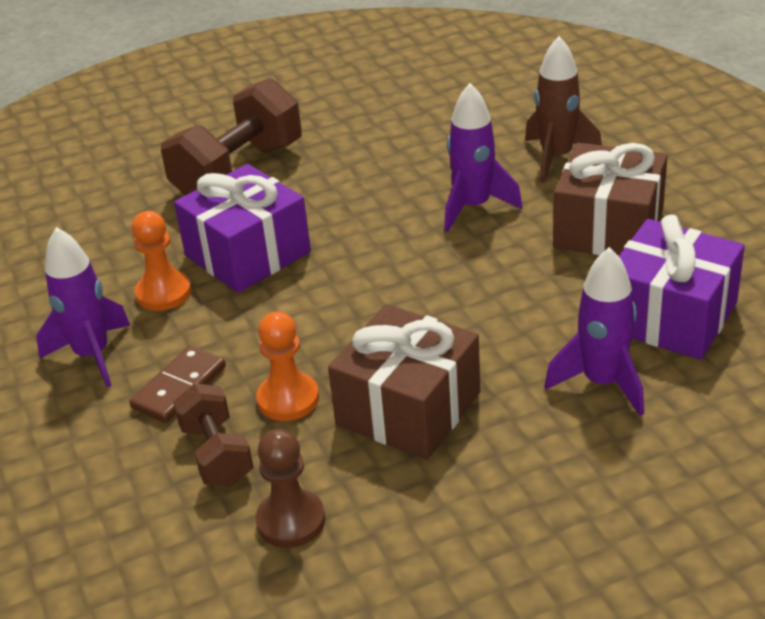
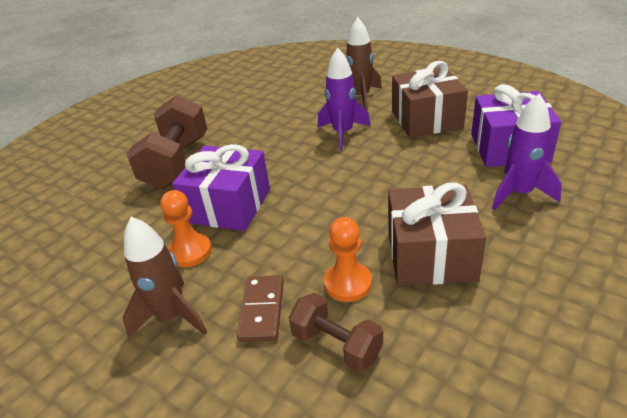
camera: 30 degrees left, 0 degrees up
purple rocket [36,227,130,388] -> brown rocket [122,217,207,338]
brown pawn [256,429,325,548] -> none

